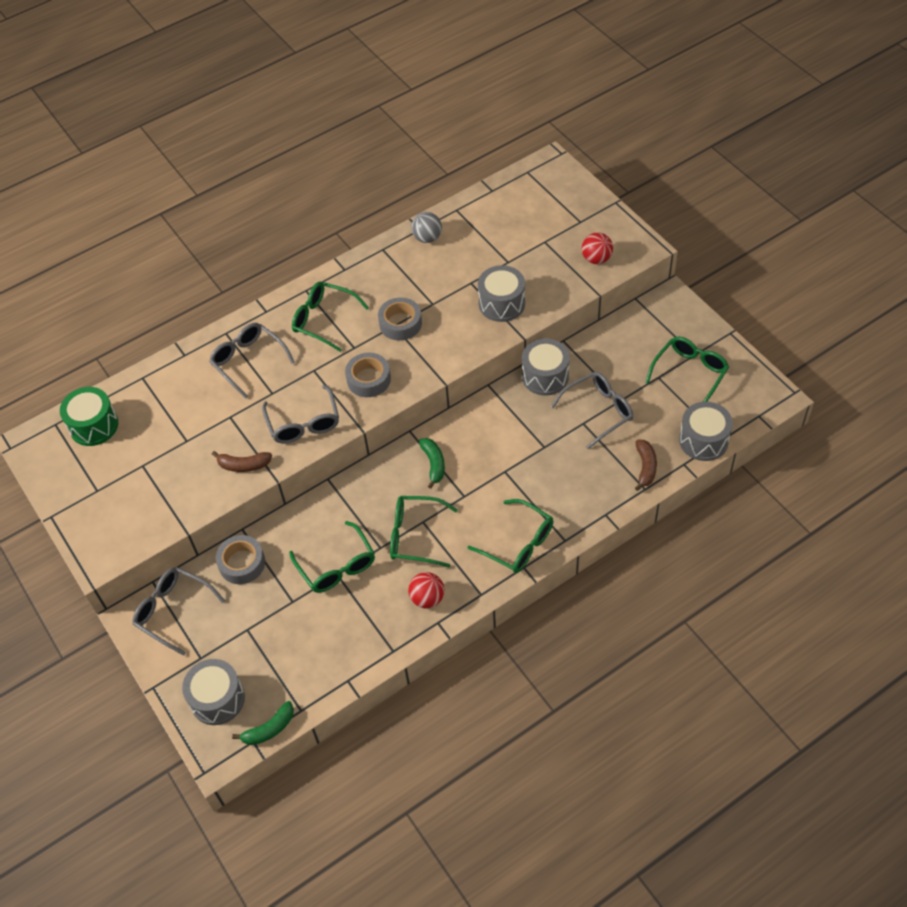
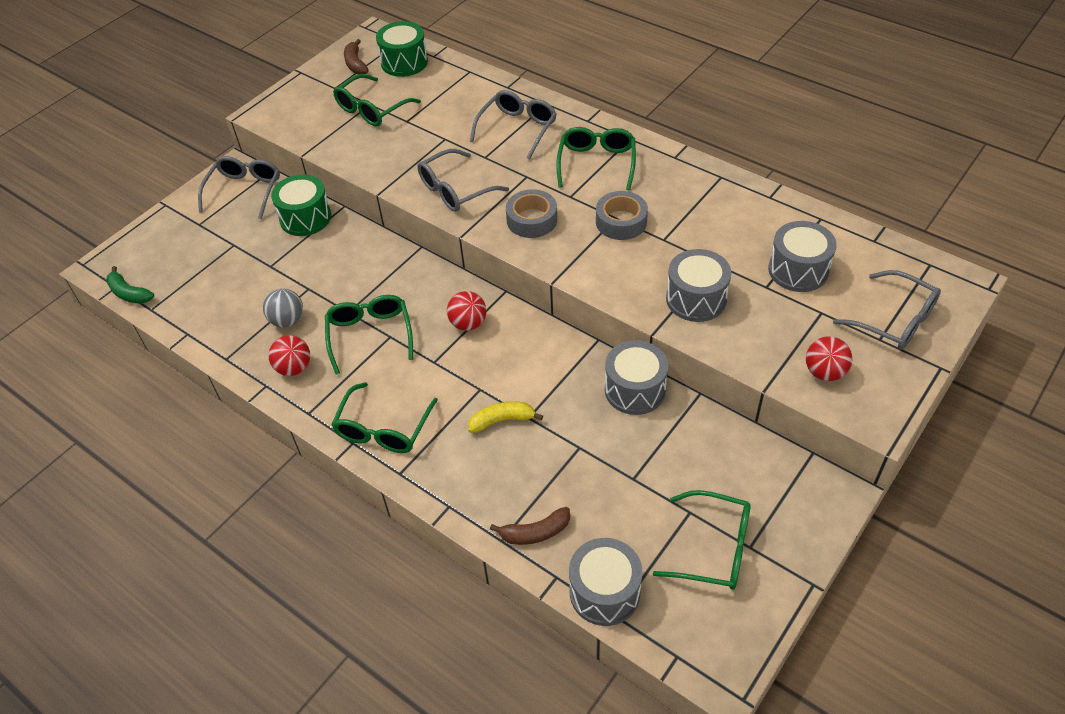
camera: 70 degrees right, 5 degrees down
grey drum [182,659,245,725] -> grey drum moved to [768,221,837,292]
brown banana [212,451,272,472] -> brown banana moved to [344,39,369,74]
grey tape [216,535,265,584] -> green drum [271,174,331,236]
green glasses [289,521,375,593] -> green glasses moved to [333,74,421,126]
grey ball [411,212,442,243] -> grey ball moved to [263,288,303,328]
green banana [419,438,445,489] -> red ball [447,291,486,331]
grey glasses [551,372,633,449] -> grey glasses moved to [833,270,941,350]
none -> yellow banana [468,401,543,433]

